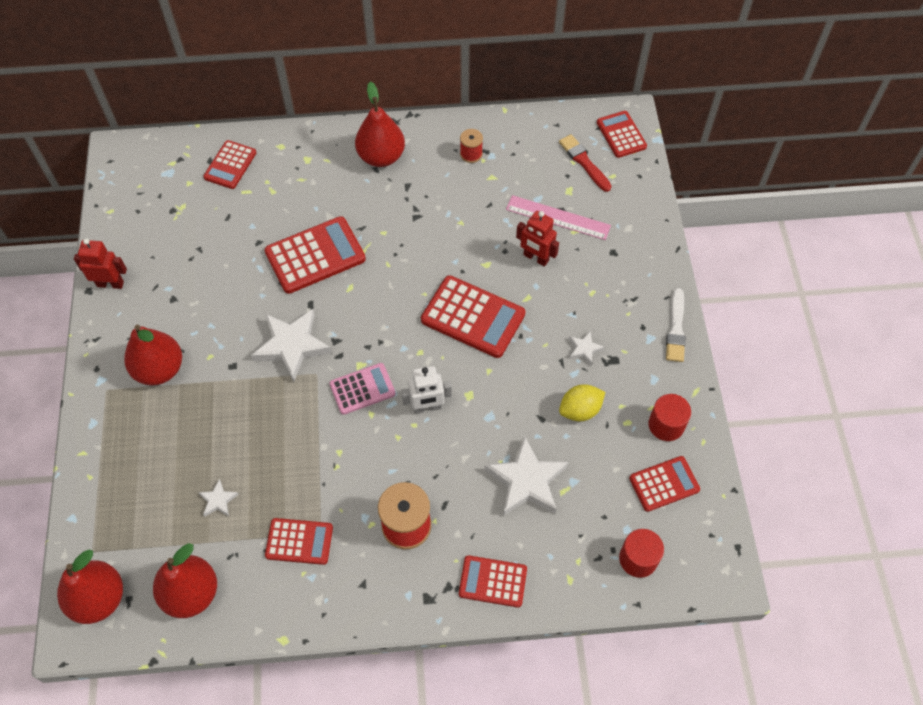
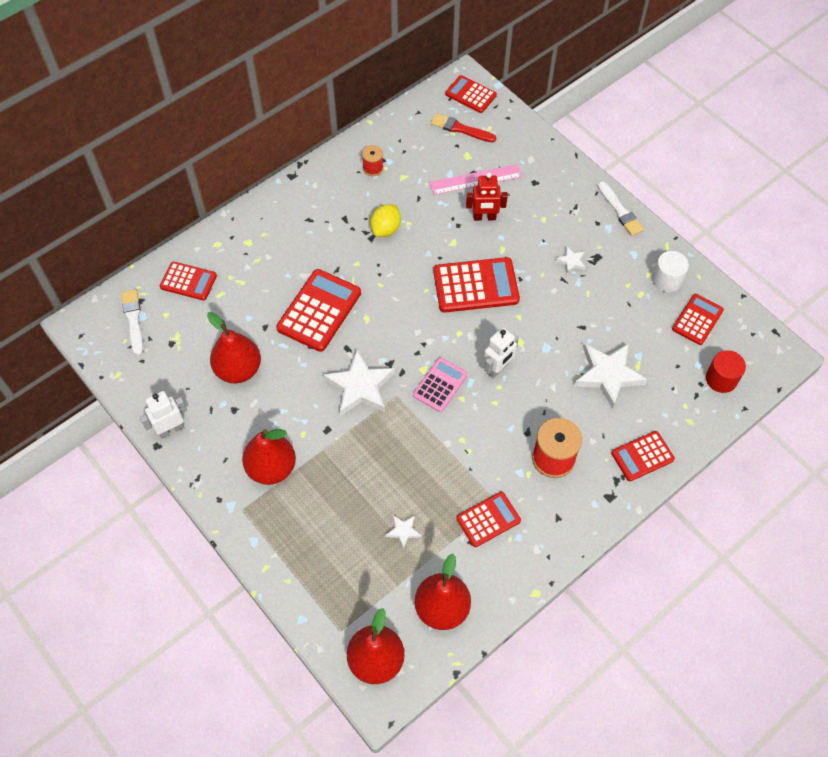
camera: 35 degrees left, 0 degrees up
red robot [74,239,127,289] -> white robot [140,391,187,438]
red calculator [203,140,256,189] -> red calculator turned 60 degrees counterclockwise [160,262,217,300]
red pear [355,82,405,167] -> red pear moved to [207,312,261,384]
yellow lemon [559,384,605,421] -> yellow lemon moved to [370,204,401,237]
red cylinder [648,394,691,441] -> white cylinder [652,251,689,292]
none -> white brush [121,289,143,355]

